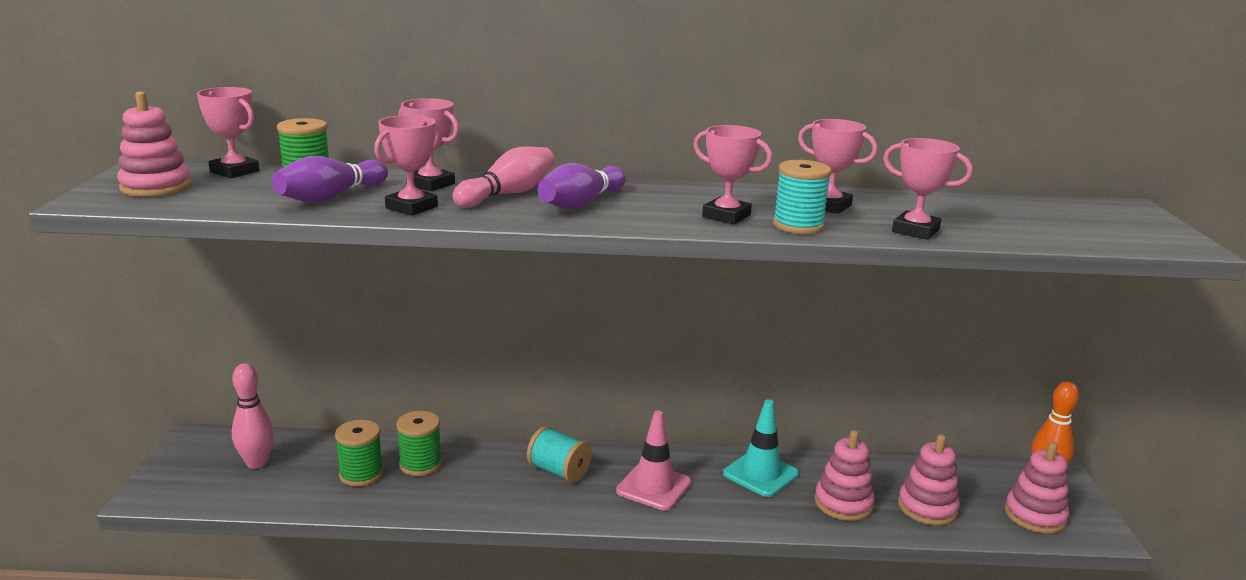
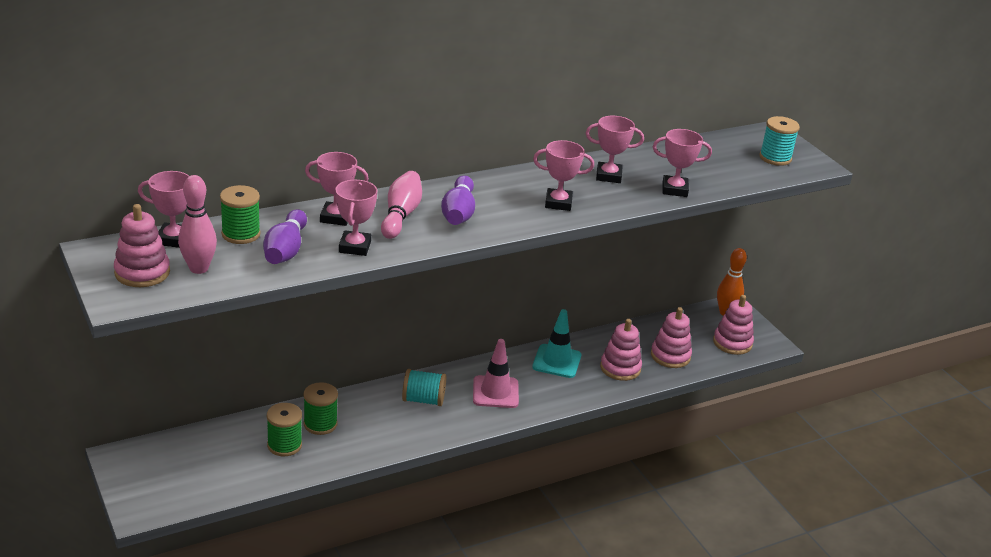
camera: 30 degrees left, 10 degrees up
pink bowling pin [232,363,274,469] -> pink bowling pin moved to [178,175,217,274]
turquoise spool [773,160,832,234] -> turquoise spool moved to [760,116,800,166]

